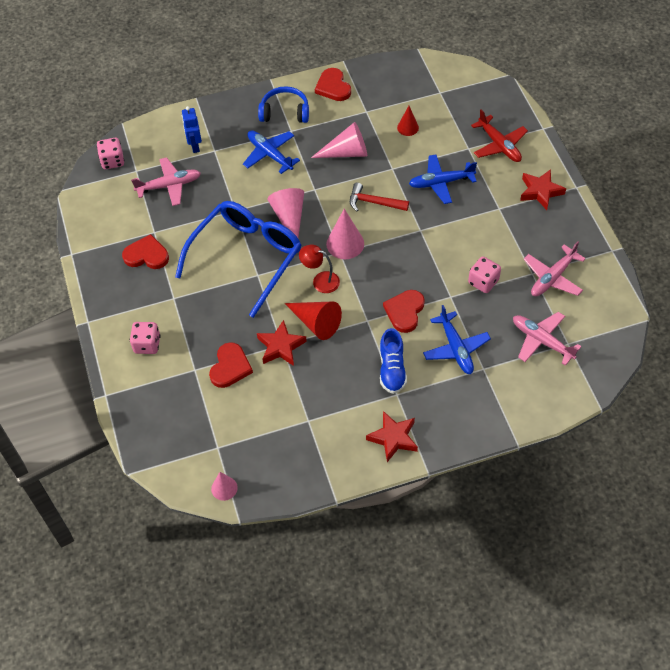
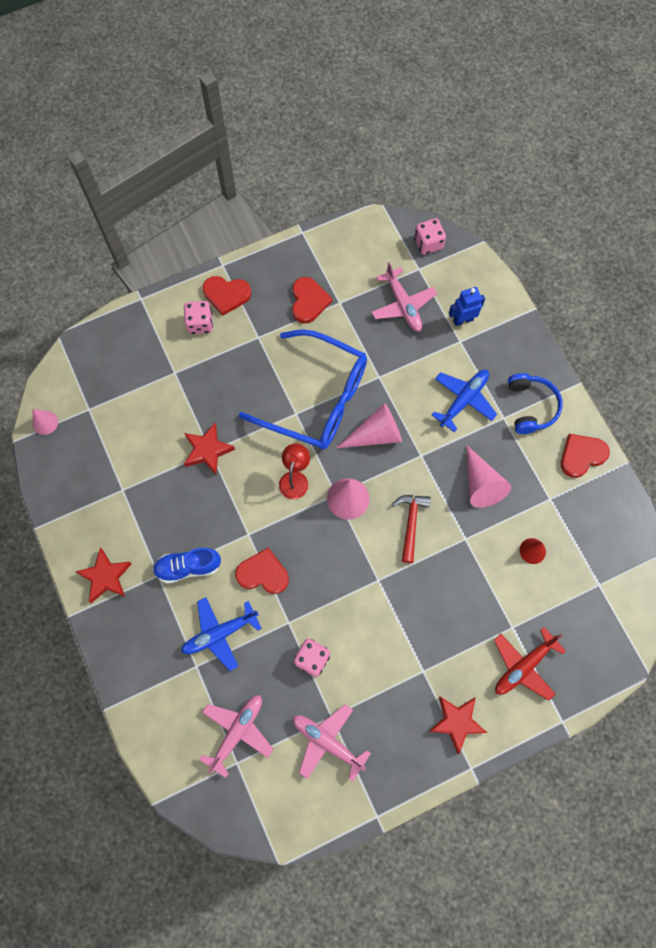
camera: 80 degrees right, 15 degrees up
red heart [209,342,253,388] -> red heart moved to [203,276,251,316]
red cone [284,301,342,340] -> none
blue plane [409,154,477,204] -> none

